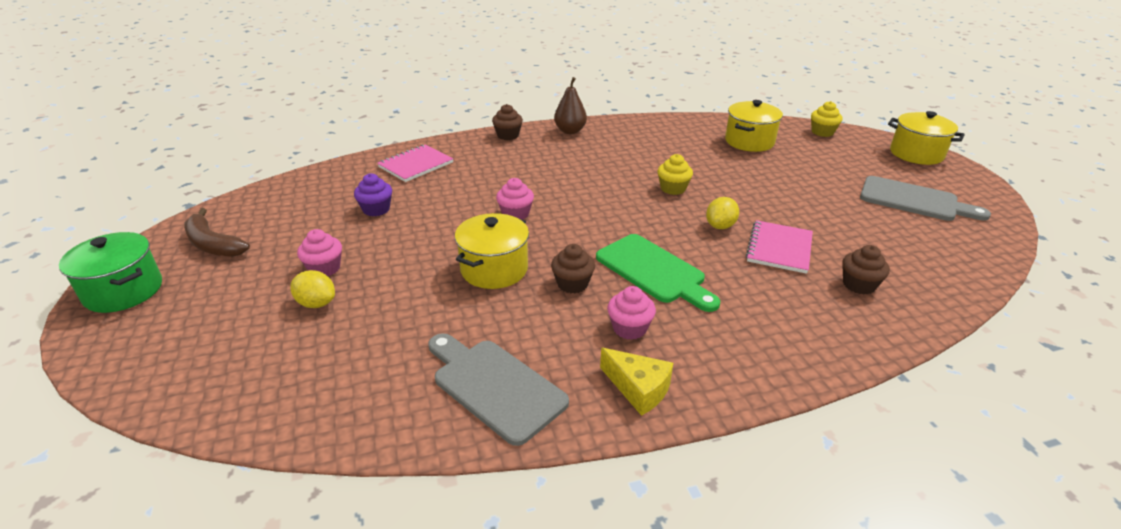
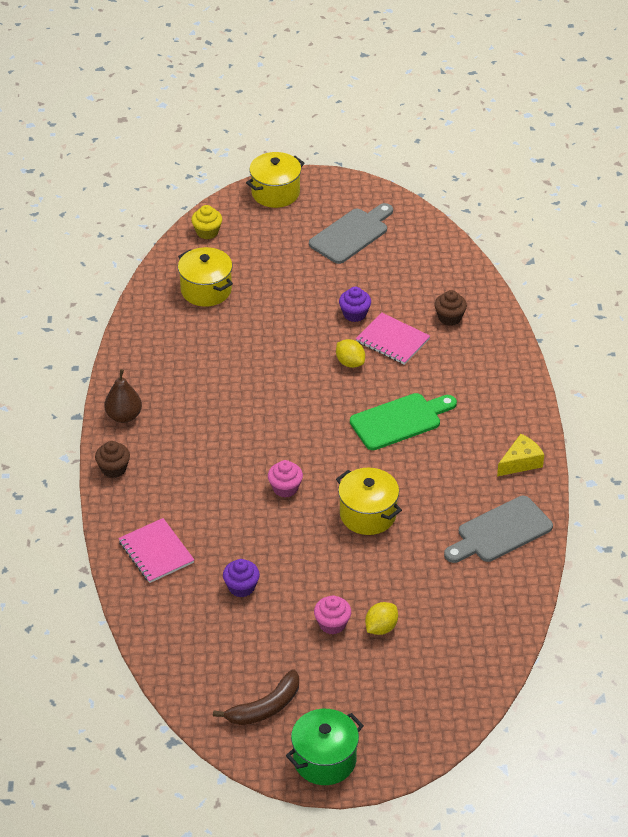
camera: 75 degrees left, 10 degrees up
brown cupcake [551,244,595,294] -> none
pink cupcake [607,286,656,340] -> none
yellow cupcake [657,154,693,195] -> none
none -> purple cupcake [339,287,371,322]

